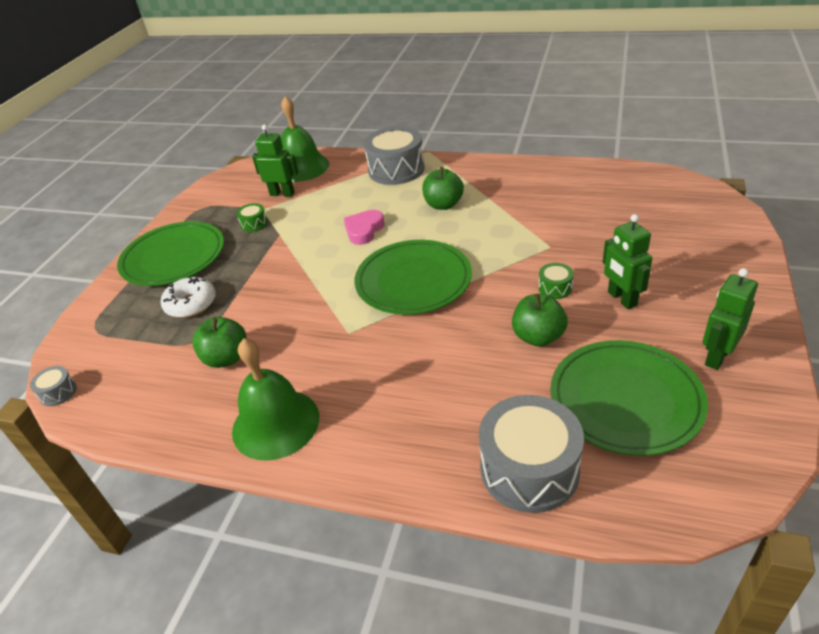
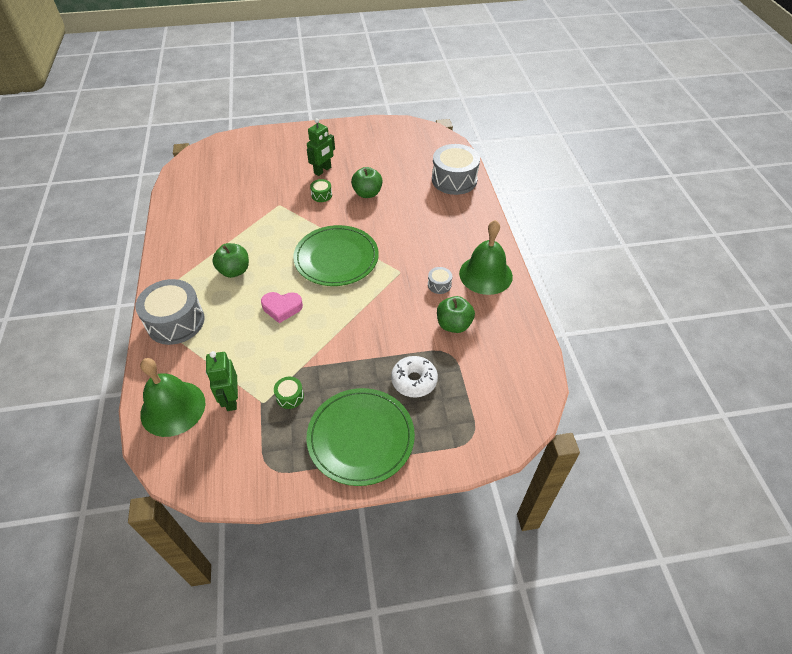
camera: 120 degrees left, 10 degrees up
grey drum [30,366,77,406] -> grey drum moved to [428,267,452,294]
green plate [550,340,708,456] -> none
green robot [703,268,758,370] -> none

